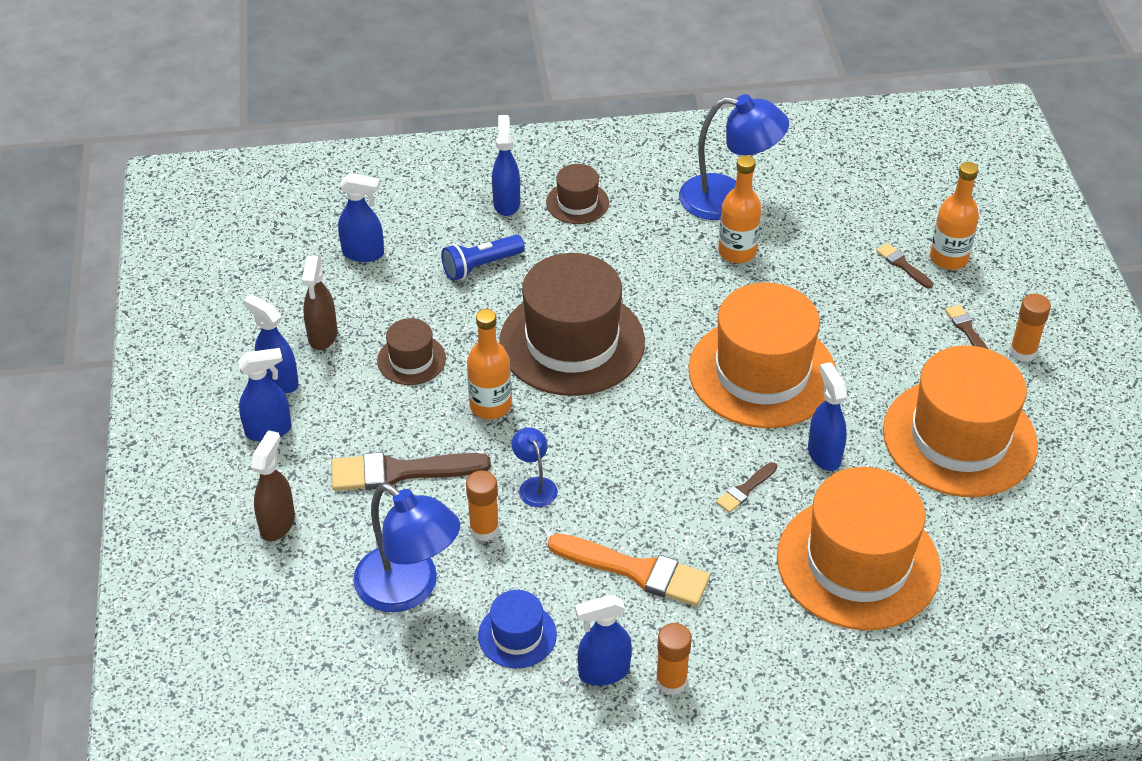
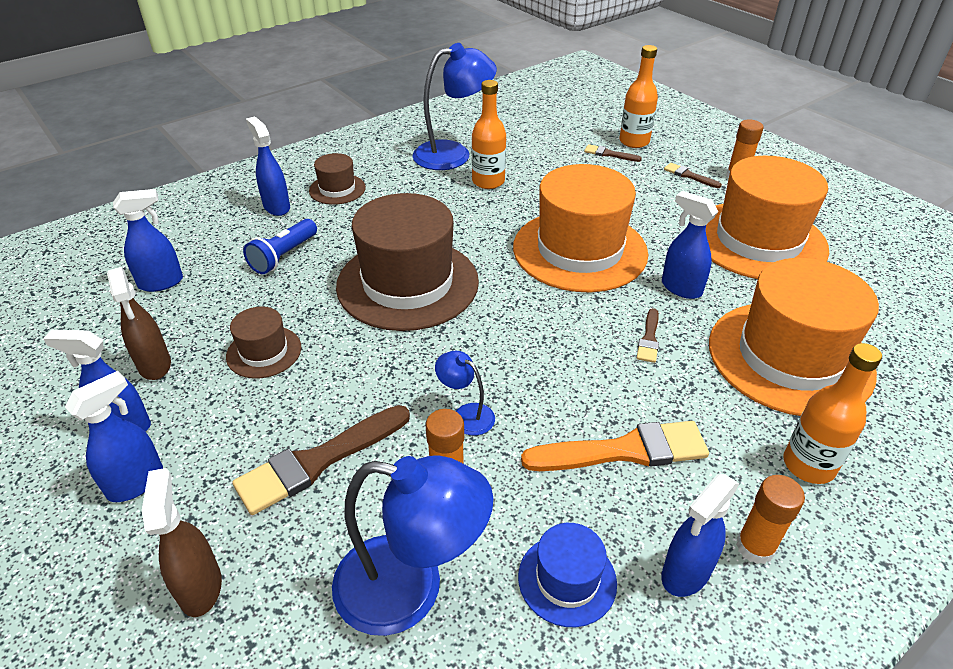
camera: 30 degrees left, 5 degrees down
orange bottle [467,309,511,419] -> orange bottle moved to [783,343,882,484]

